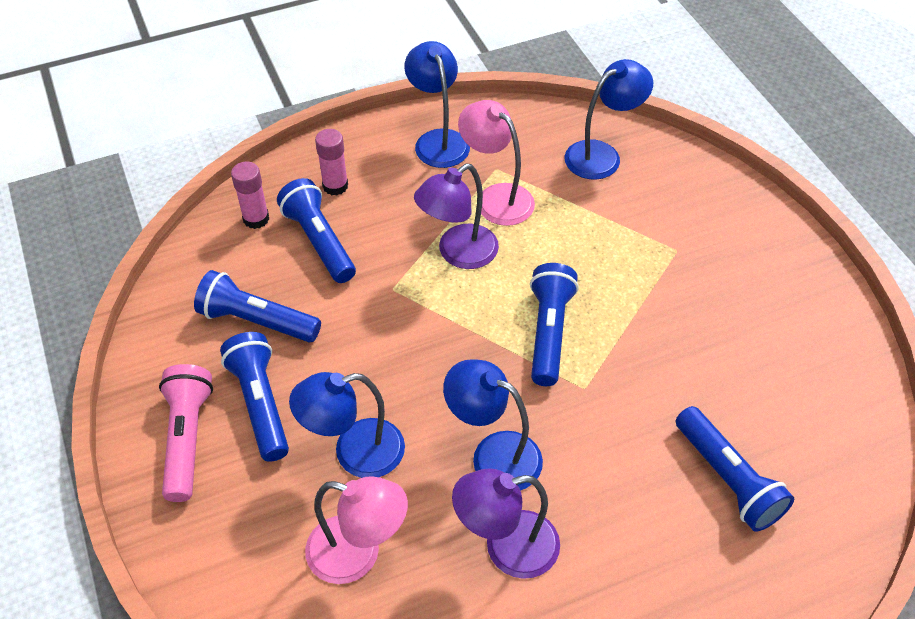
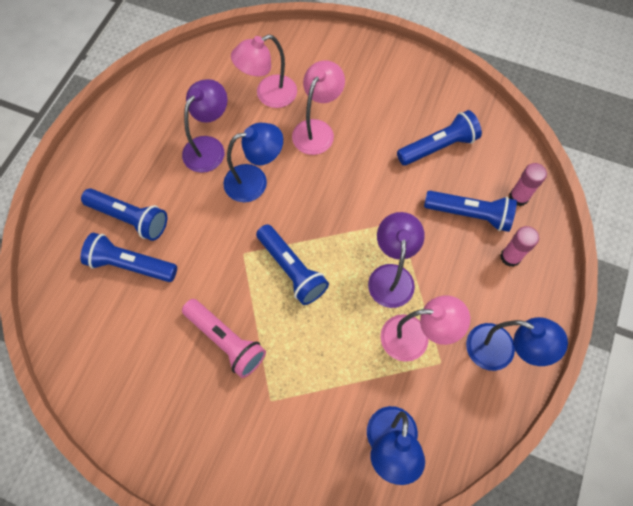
camera: 135 degrees right, 15 degrees up
pink flashlight [159,364,213,502] -> pink flashlight moved to [182,299,266,378]
blue flashlight [220,332,289,462] -> blue flashlight moved to [81,188,167,241]
blue lamp [289,372,405,478] -> pink lamp [292,60,345,155]

